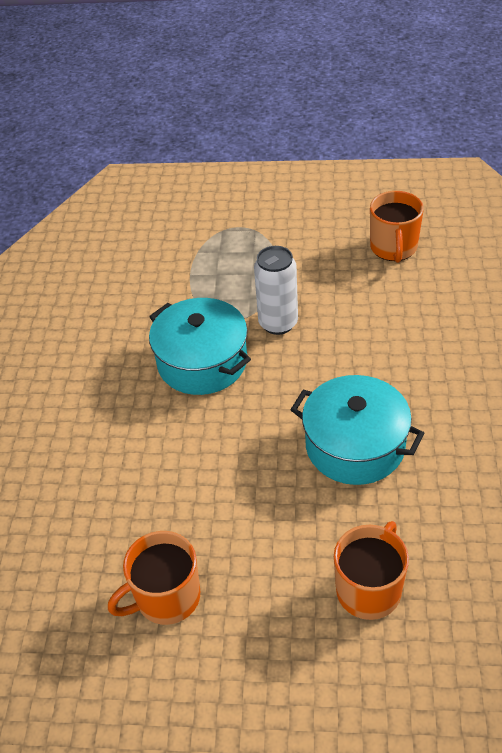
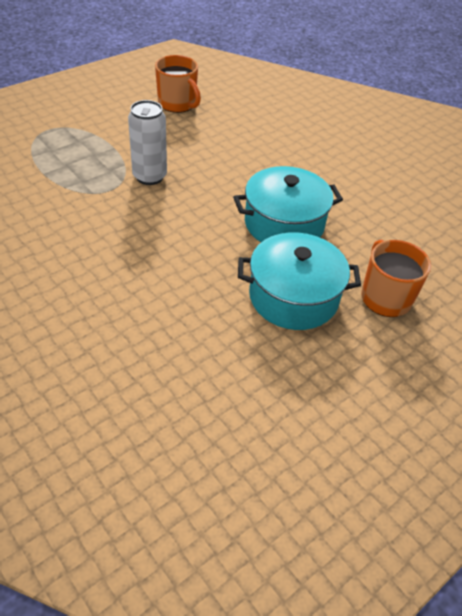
camera: 50 degrees left, 0 degrees up
orange mug [108,531,200,625] -> none
turquoise pot [149,298,251,395] -> turquoise pot moved to [238,232,361,330]

